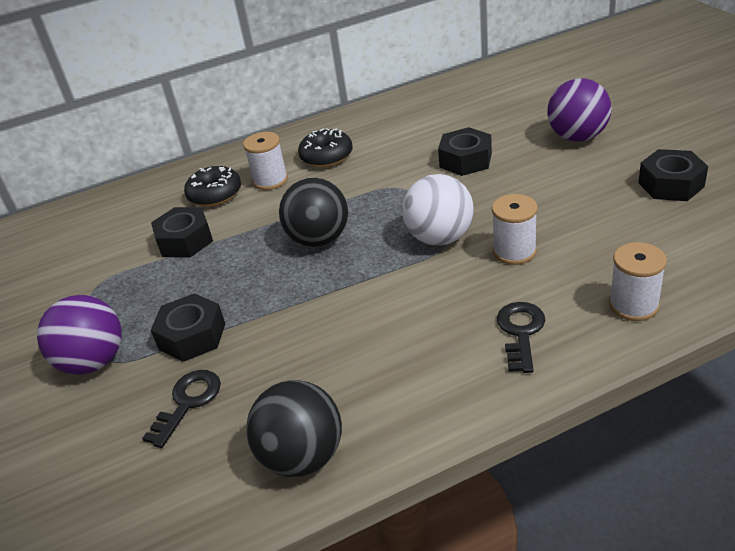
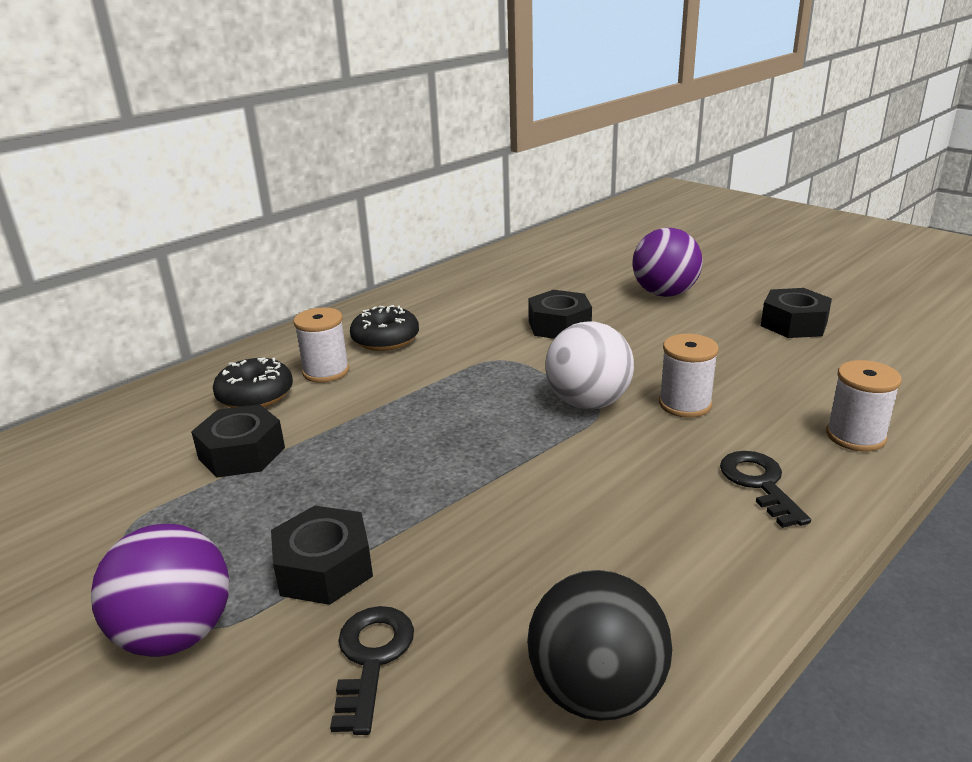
camera: 25 degrees left, 10 degrees down
black ball [279,178,348,247] -> none

